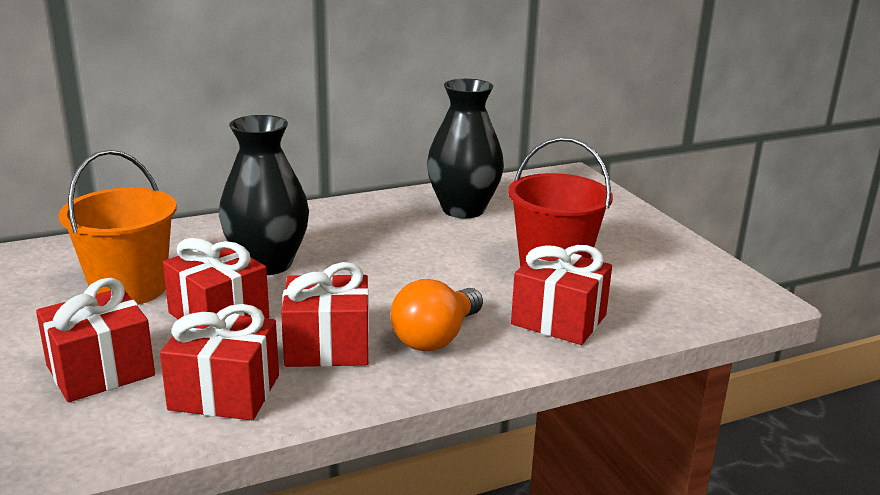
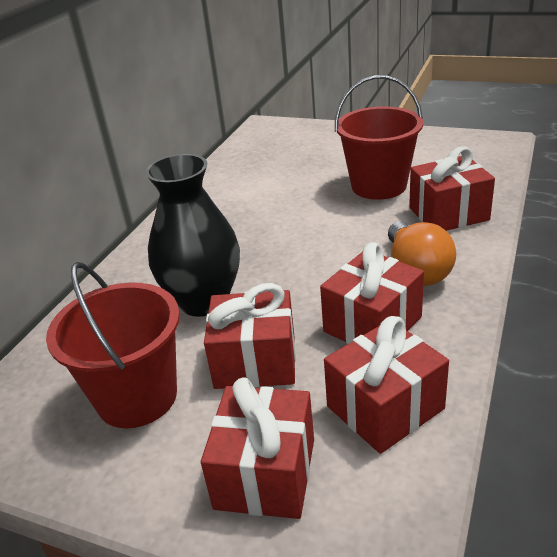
camera: 40 degrees left, 10 degrees up
orange bucket [58,150,177,305] -> red bucket [46,262,180,428]
black vase [427,79,504,218] -> none

